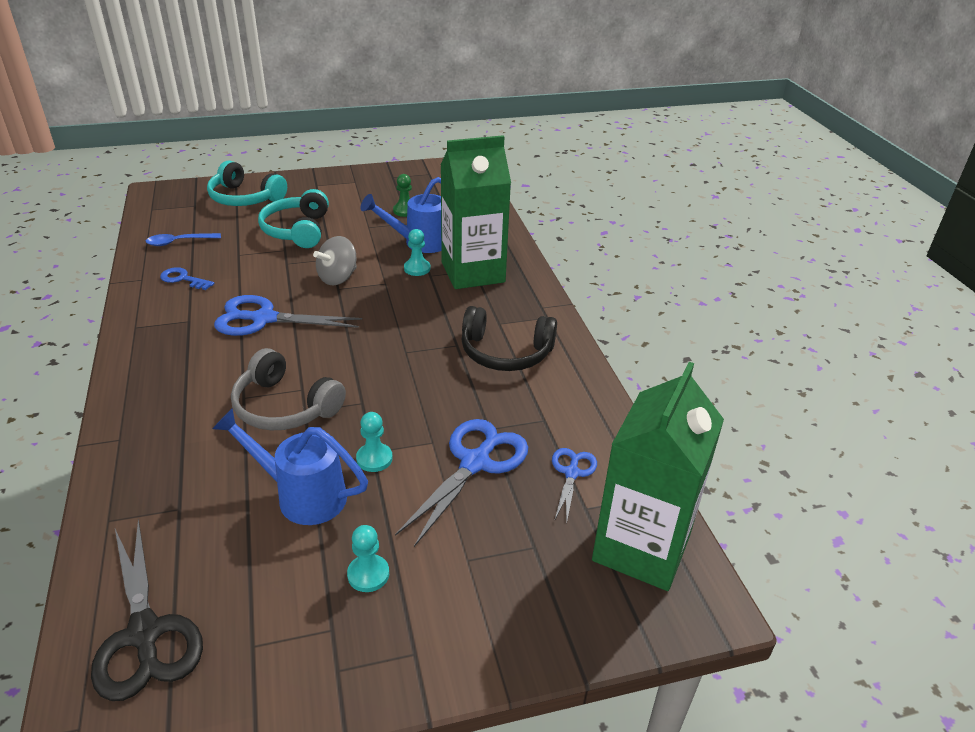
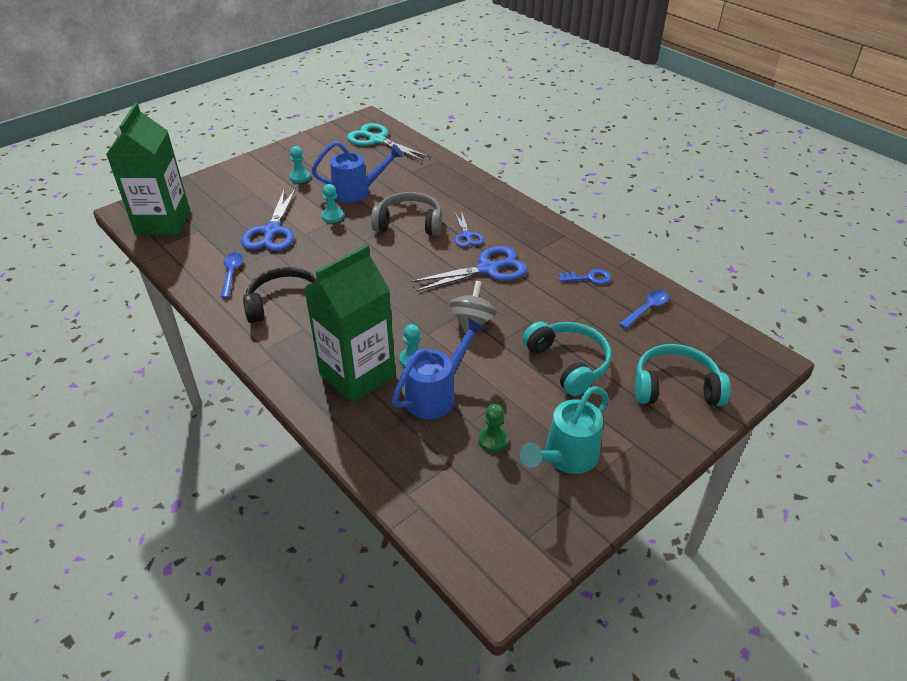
camera: 155 degrees right, 5 degrees up
black scissors [91,519,203,701] -> turquoise scissors [347,123,430,161]
blue scissors [552,448,597,524] -> blue scissors moved to [455,211,484,247]
none -> blue spoon [221,252,243,298]
none -> turquoise watering can [520,386,609,474]

